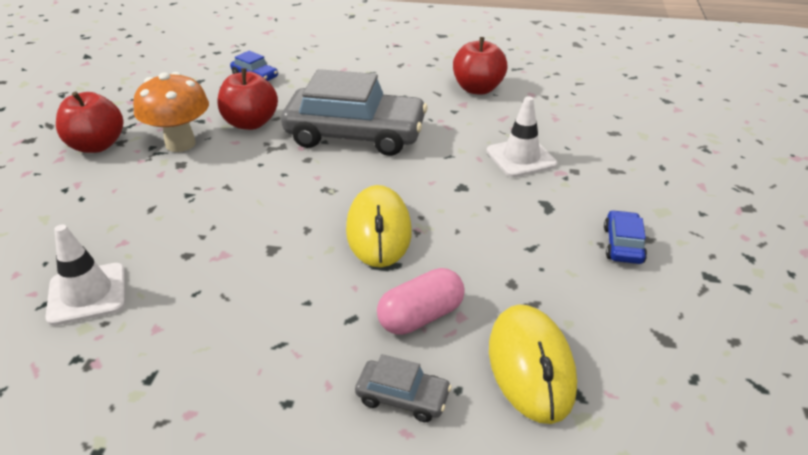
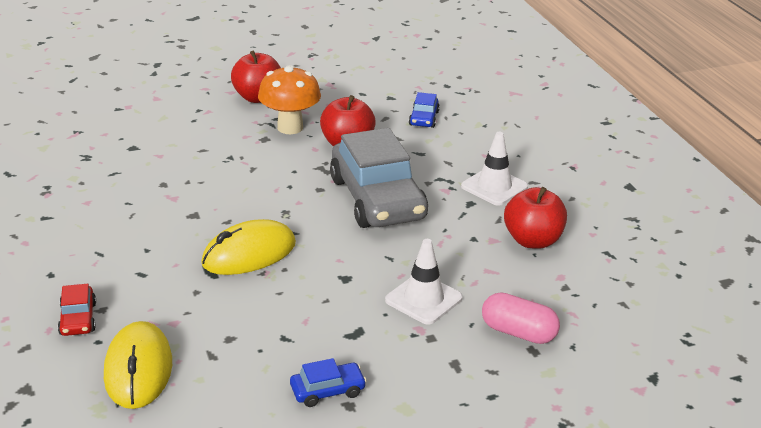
camera: 60 degrees right, 5 degrees down
white traffic cone [45,224,125,326] -> white traffic cone moved to [461,132,528,206]
grey car [355,354,452,422] -> red car [58,284,96,336]
pink capsule [377,268,465,335] -> pink capsule moved to [482,292,560,344]
yellow mouse [489,305,577,424] -> yellow mouse turned 60 degrees counterclockwise [104,321,172,409]

